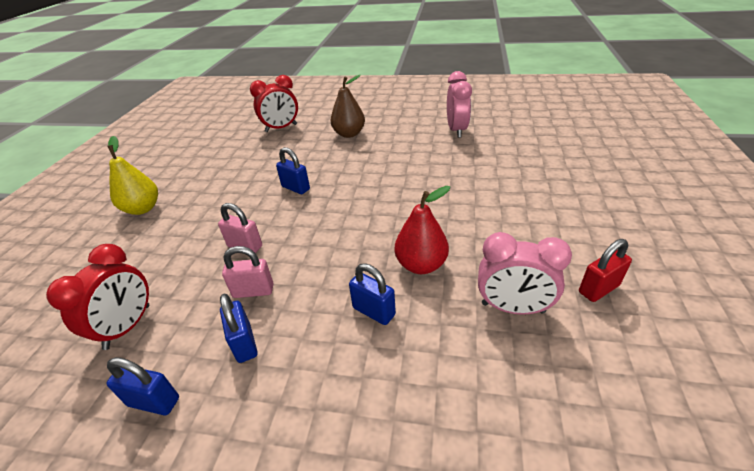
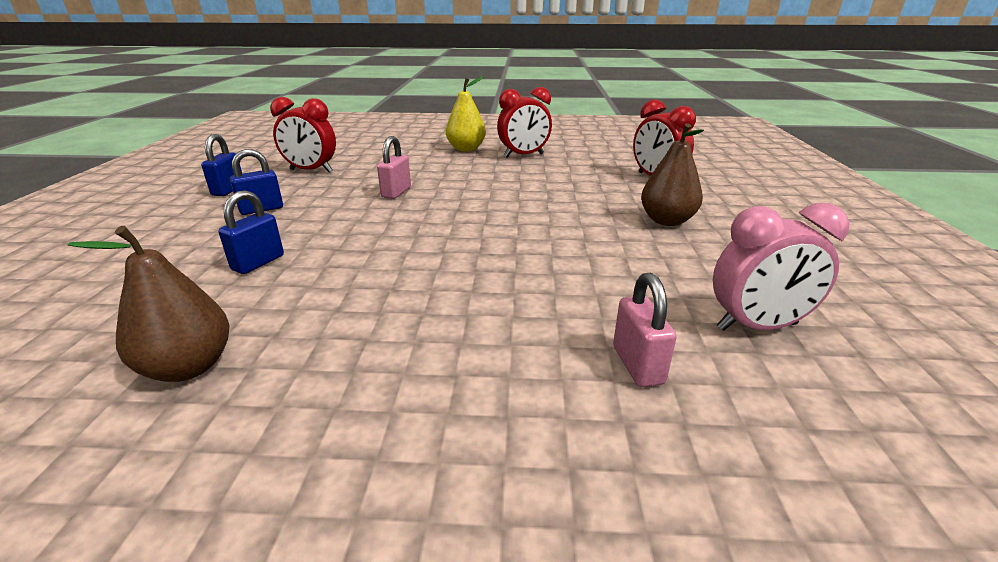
camera: 80 degrees right, 10 degrees down
pink padlock [222,246,273,298] -> pink padlock moved to [613,273,677,387]
blue padlock [276,147,310,194] -> none
red pear [395,186,450,274] -> none
pink clock [478,232,572,315] -> brown pear [67,226,230,382]
red padlock [579,239,632,302] -> none
none -> red clock [497,87,552,158]

